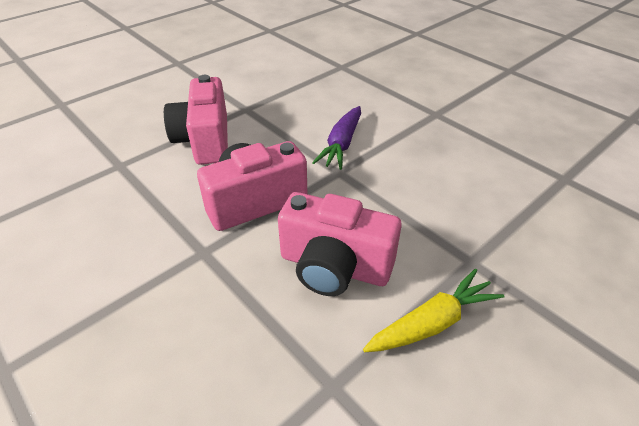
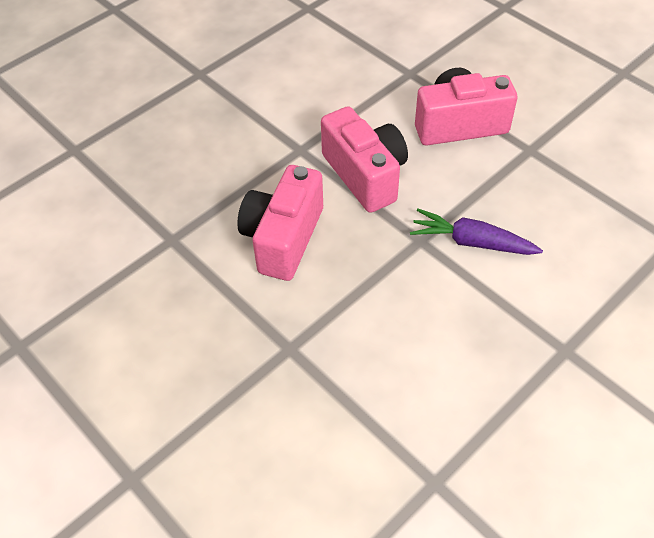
camera: 90 degrees right, 10 degrees up
yellow carrot [363,269,505,352] -> none

